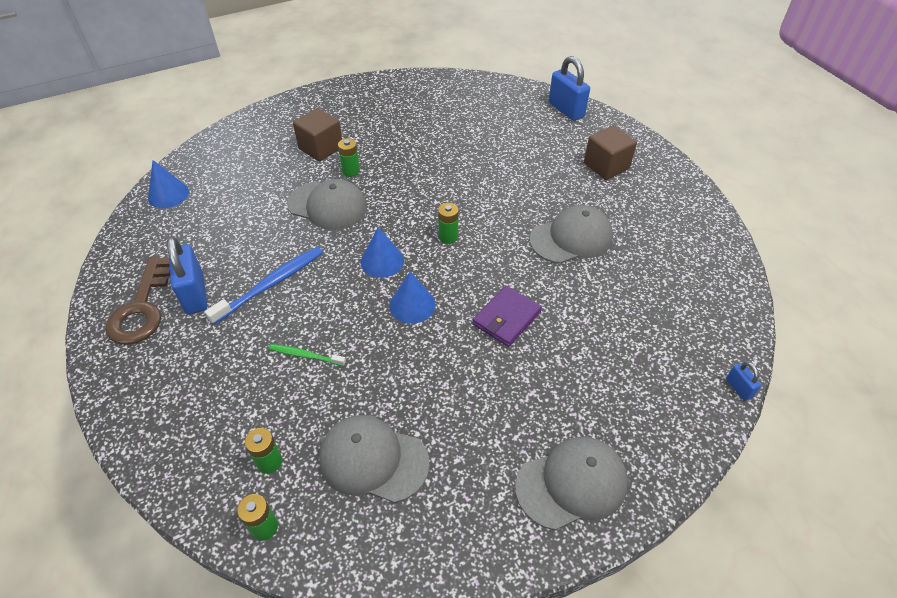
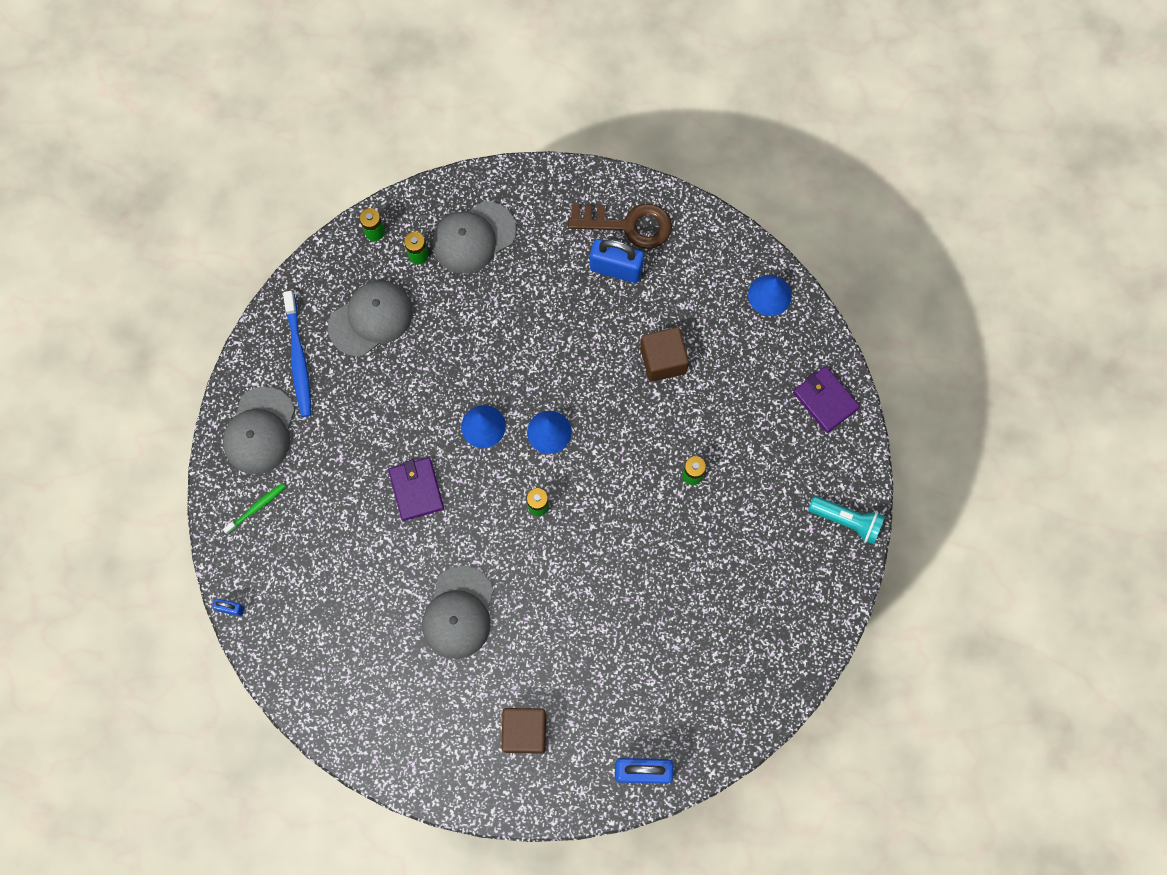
camera: 125 degrees right, 25 degrees up
brown key [106,257,170,345] -> brown key turned 150 degrees clockwise [568,204,672,249]
blue toothbrush [205,247,323,325] -> blue toothbrush moved to [283,291,311,417]
green toothbrush [269,344,346,366] -> green toothbrush moved to [223,483,285,534]
grey cap [287,179,367,230] -> grey cap moved to [432,201,516,274]
brown cube [293,108,342,162] -> brown cube moved to [640,327,689,382]
none -> purple wallet [793,366,860,433]
none -> turquoise flashlight [808,496,885,545]

